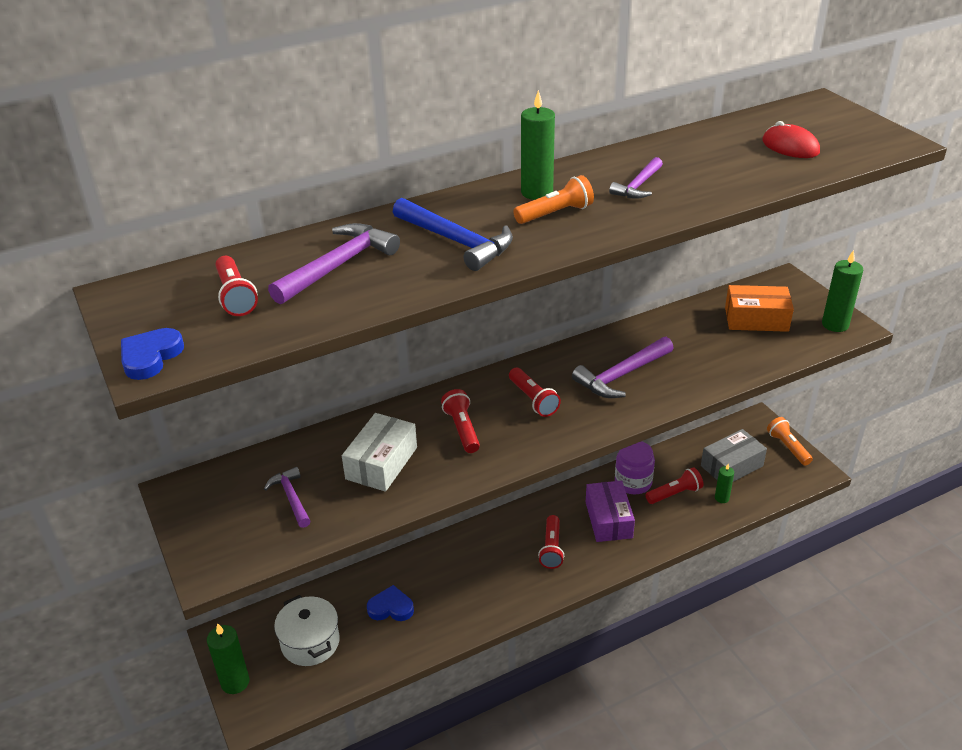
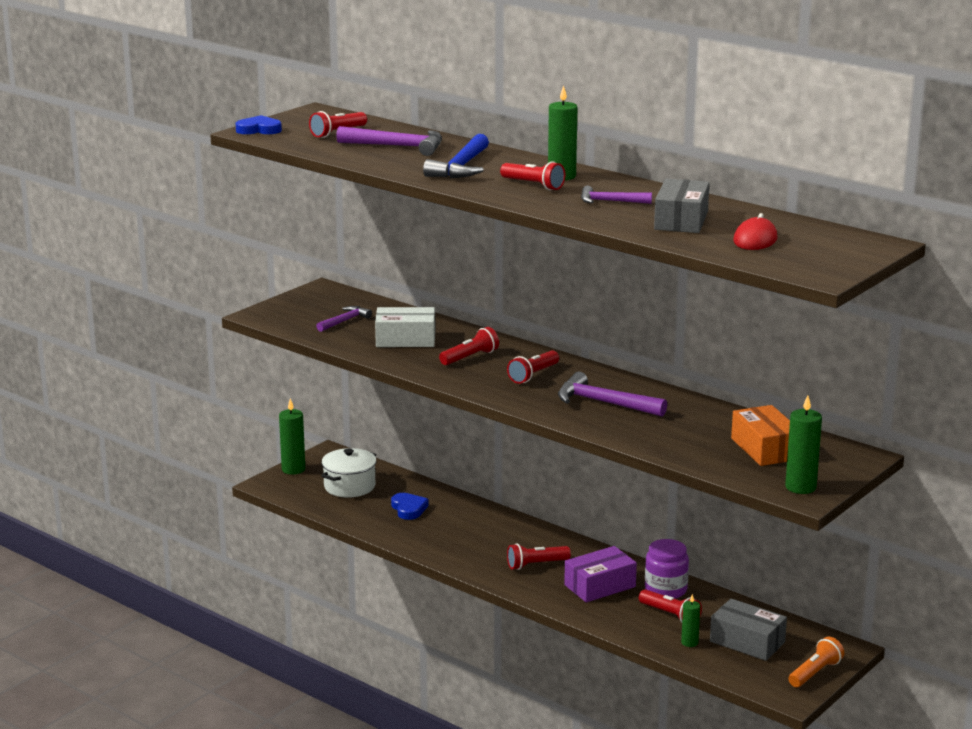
camera: 65 degrees right, 15 degrees down
orange flashlight [513,175,594,224] -> red flashlight [500,161,565,190]
none -> grey box [654,179,709,233]

